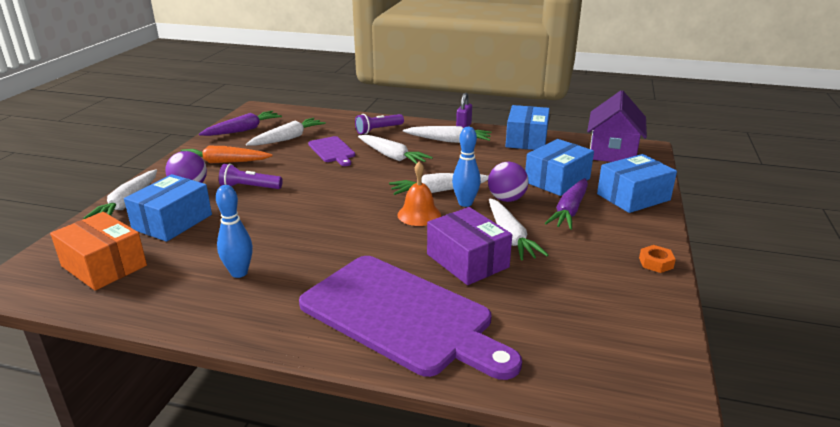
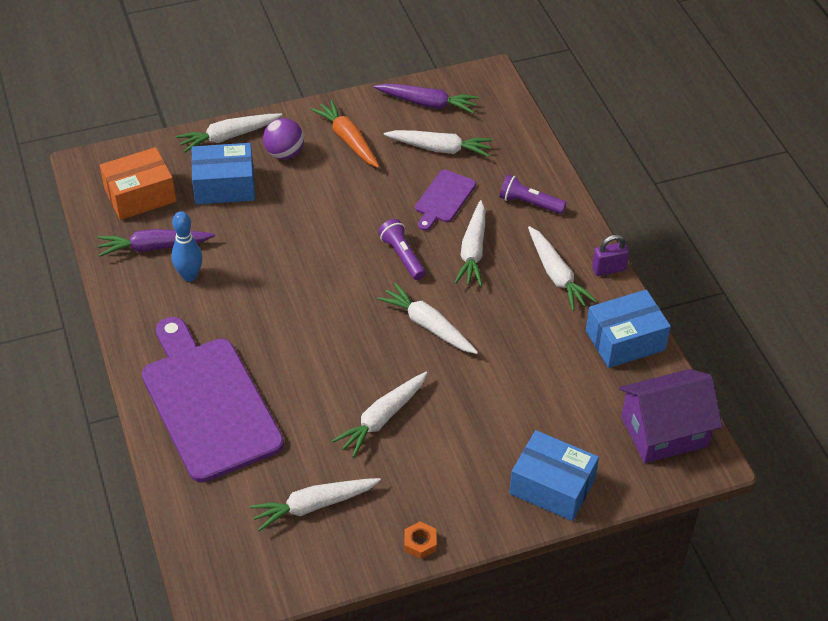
camera: 55 degrees right, 20 degrees up
orange box [50,212,147,290] -> orange box turned 60 degrees clockwise [100,147,176,220]
purple flashlight [219,164,283,189] -> purple flashlight moved to [378,219,426,280]
purple cutting board [299,256,522,380] -> purple cutting board turned 150 degrees clockwise [142,317,284,483]
orange bell [398,161,441,226] -> none
purple box [427,207,512,285] -> none
blue bowling pin [452,127,481,207] -> none
purple ball [488,162,528,202] -> none
blue box [525,139,594,196] -> none
purple carrot [545,178,588,230] -> purple carrot moved to [98,229,215,257]
none -> white carrot [249,478,381,531]

